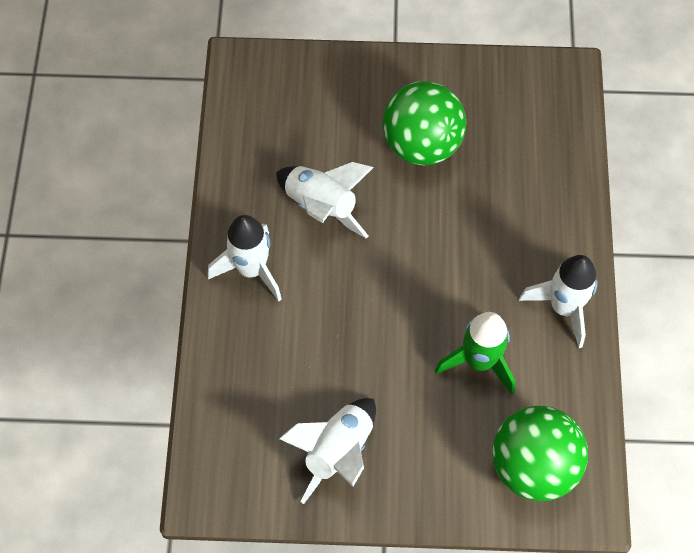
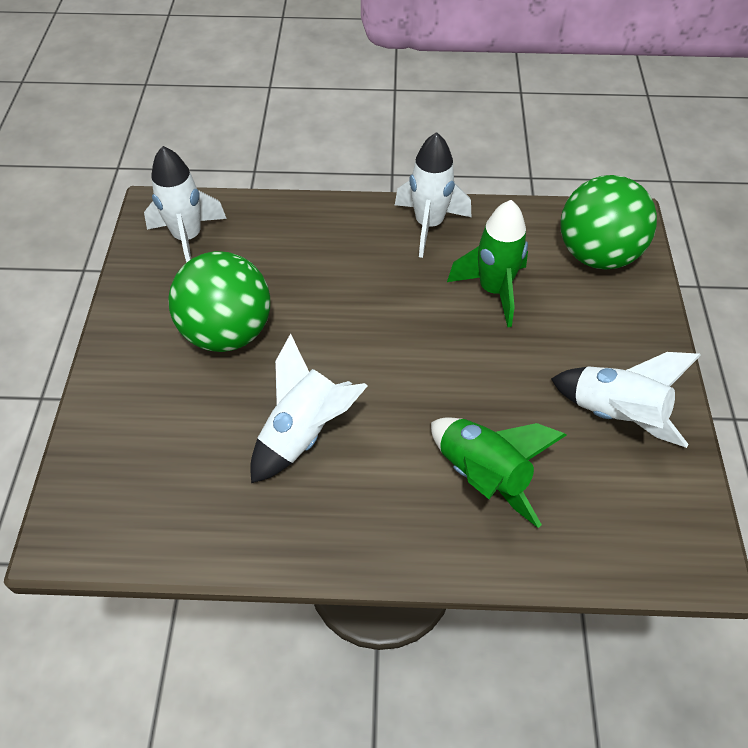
camera: 90 degrees left, 10 degrees down
white rocket [208,215,282,302] -> white rocket moved to [144,146,227,263]
none -> green rocket [431,417,566,528]

